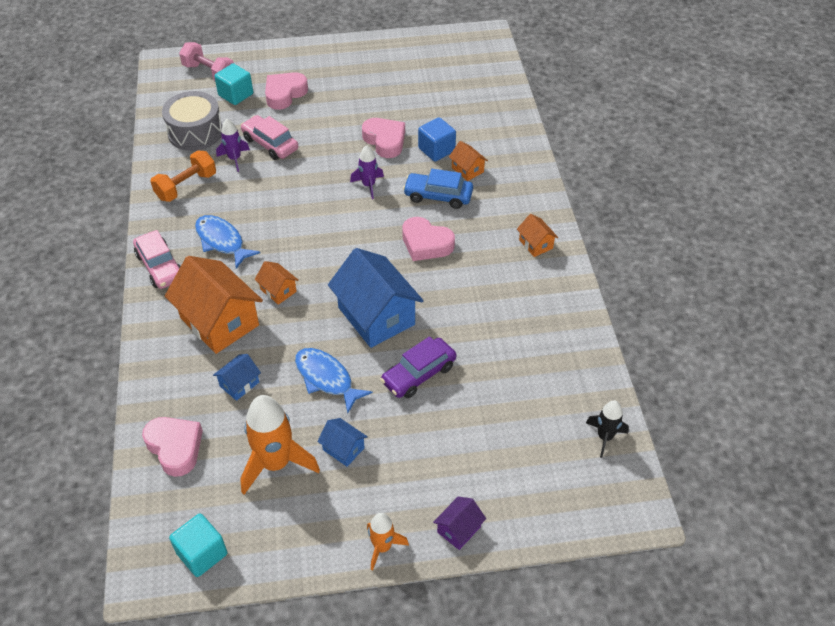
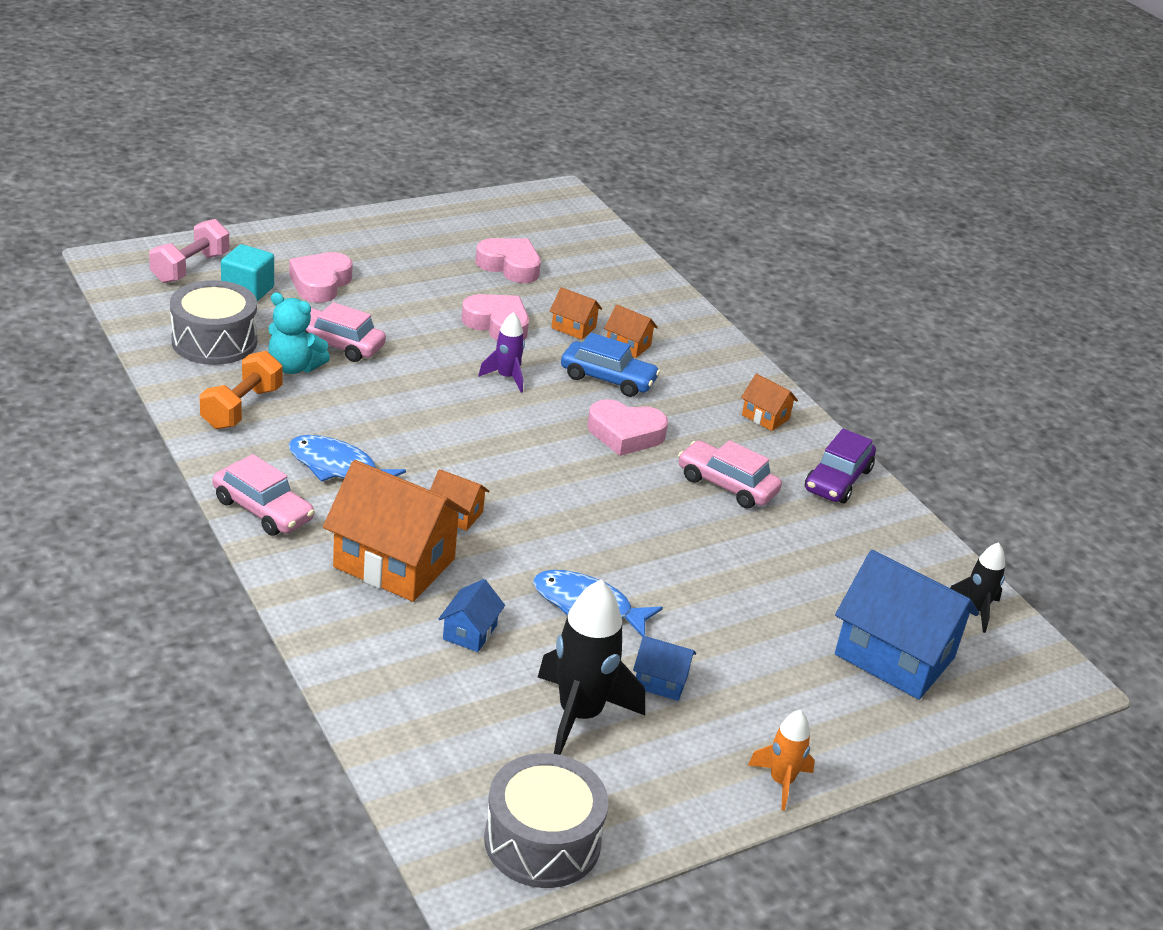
camera: 25 degrees left, 15 degrees down
pink heart [142,417,203,477] -> pink heart moved to [476,238,541,283]
turquoise cube [169,514,227,577] -> grey drum [484,753,608,888]
pink dumbbell [179,42,234,81] -> pink dumbbell turned 75 degrees counterclockwise [149,219,229,283]
purple rocket [216,119,250,172] -> turquoise teddy bear [268,292,330,374]
orange rocket [240,395,320,495] -> black rocket [538,580,645,755]
blue house [328,248,424,348] -> blue house moved to [835,550,979,700]
purple car [380,336,456,398] -> purple car moved to [805,428,876,503]
blue car [403,169,473,209] -> blue car turned 150 degrees counterclockwise [561,333,660,397]
blue cube [418,117,456,161] -> orange house [550,287,602,340]
purple house [433,496,486,550] -> none
none -> pink car [678,440,782,508]

